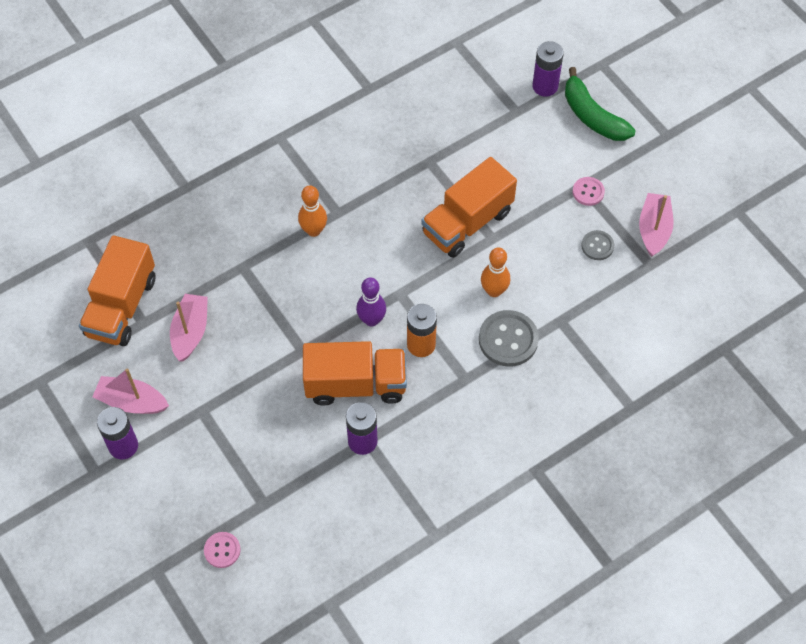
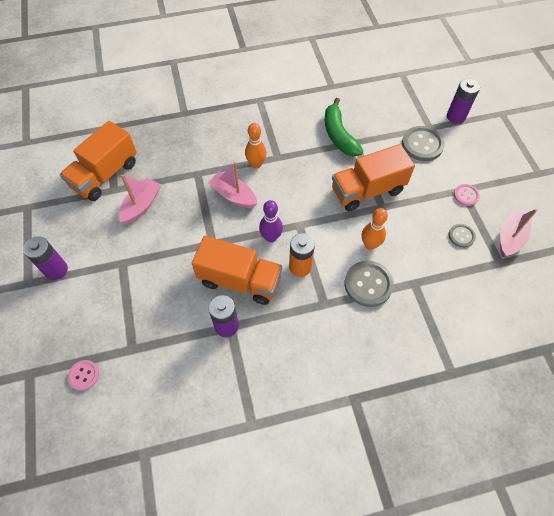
camera: 20 degrees right, 0 degrees up
pink boat [92,368,169,414] -> pink boat moved to [208,162,257,208]
green banana [565,67,636,141] -> green banana moved to [325,98,363,156]
none -> grey button [402,126,445,161]

